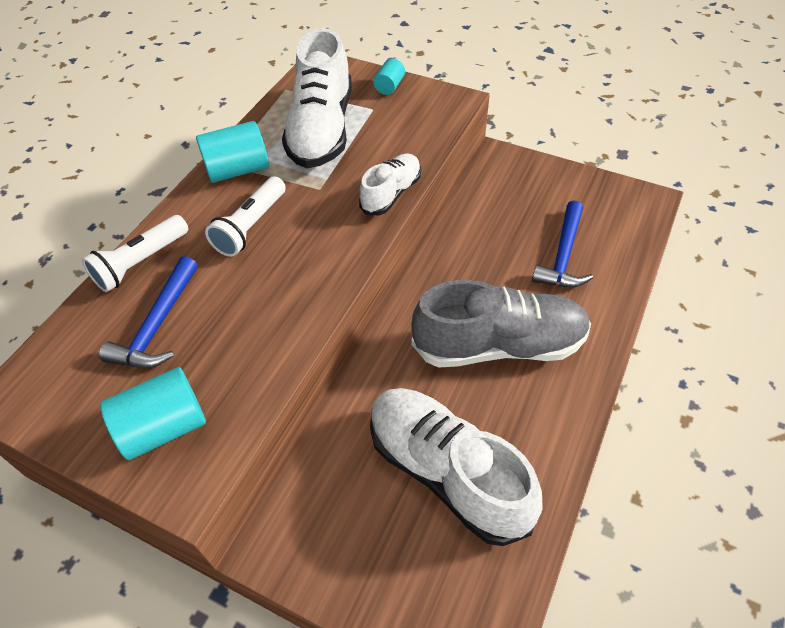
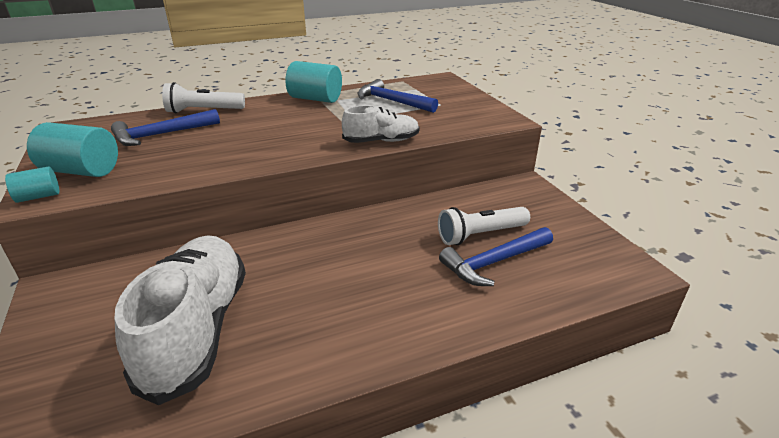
camera: 40 degrees right, 20 degrees down
white flashlight [205,176,286,257] -> white flashlight moved to [438,207,530,245]
white shoe [282,28,352,168] -> blue hammer [357,79,438,113]
turquoise cylinder [373,58,405,95] -> turquoise cylinder moved to [5,167,59,203]
grey shoe [411,280,591,368] -> none

